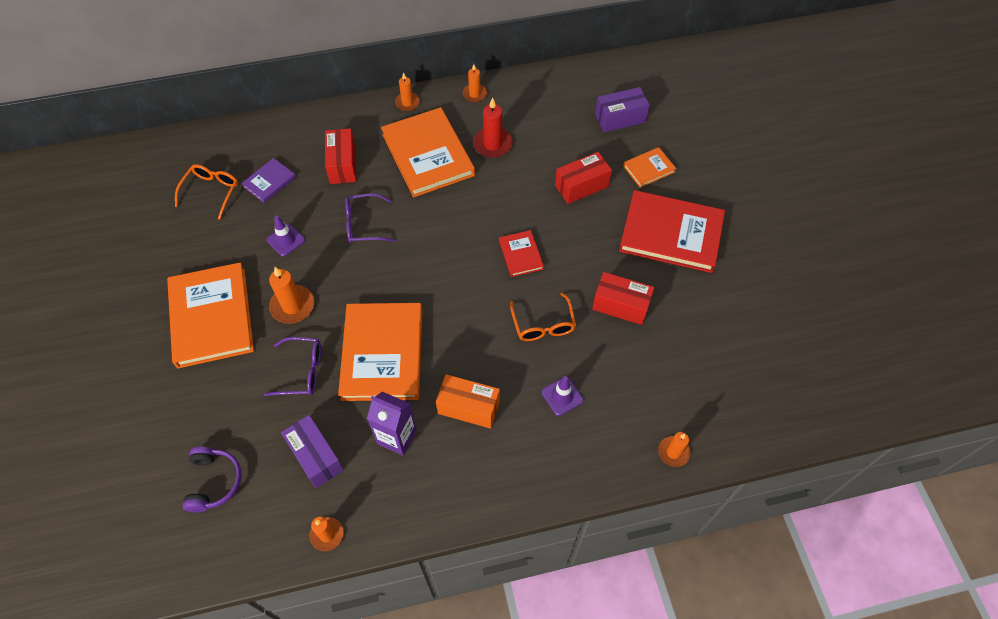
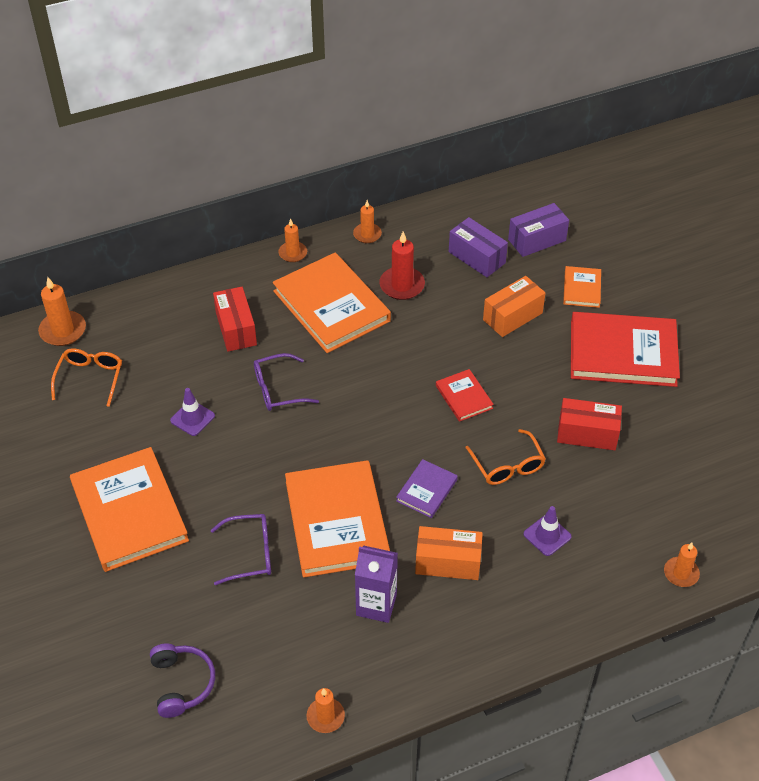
camera: 10 degrees left, 10 degrees down
purple book [241,158,296,203] -> purple book moved to [396,459,458,518]
orange candle [269,267,314,324] -> orange candle moved to [38,277,86,346]
purple box [281,415,344,488] -> purple box moved to [449,217,508,277]
red box [555,152,612,204] -> orange box [483,276,546,337]
orange book [623,147,676,188] -> orange book turned 45 degrees counterclockwise [563,266,601,308]

